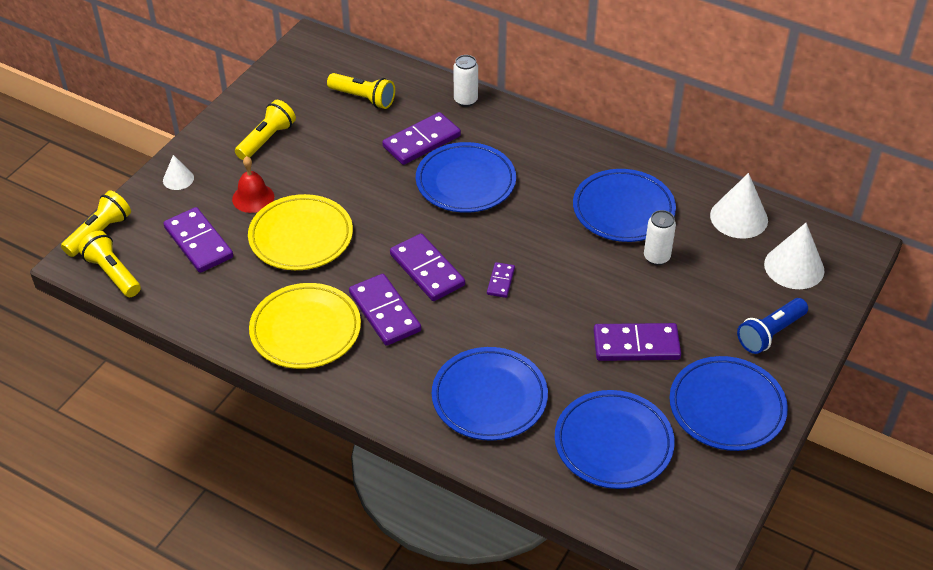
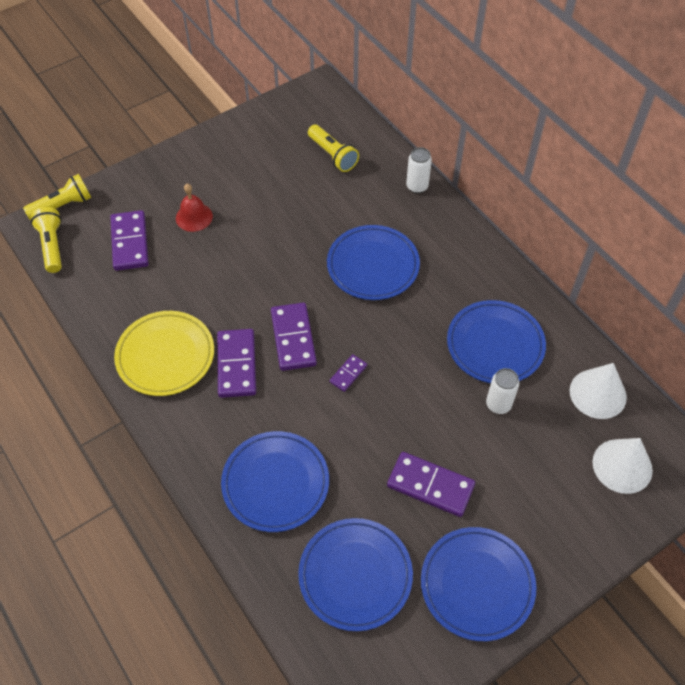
camera: 25 degrees right, 10 degrees up
white cone [163,155,194,190] -> none
yellow flashlight [235,100,296,160] -> none
yellow plate [248,194,353,270] -> none
purple domino [382,112,461,165] -> none
blue flashlight [737,298,808,354] -> none

